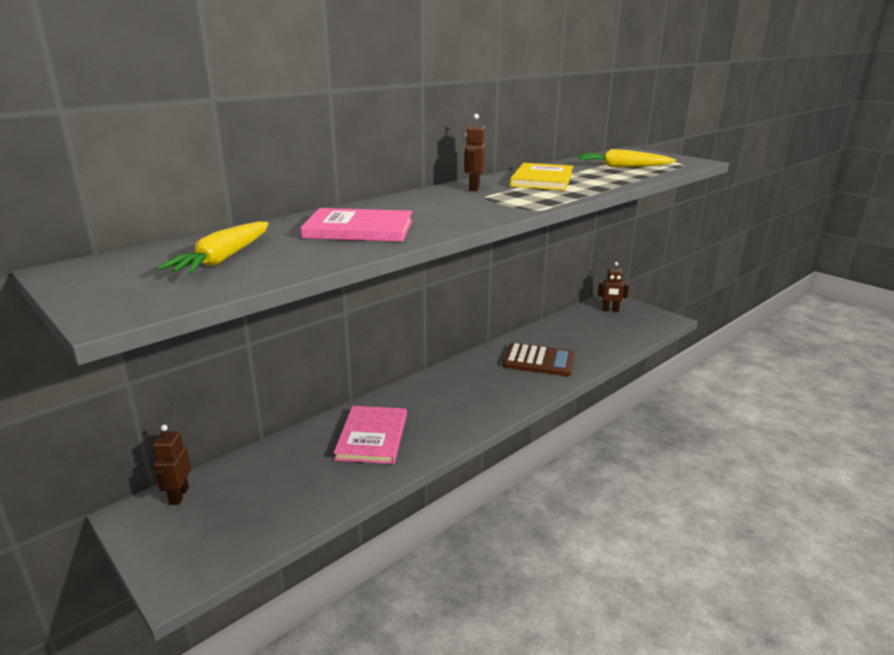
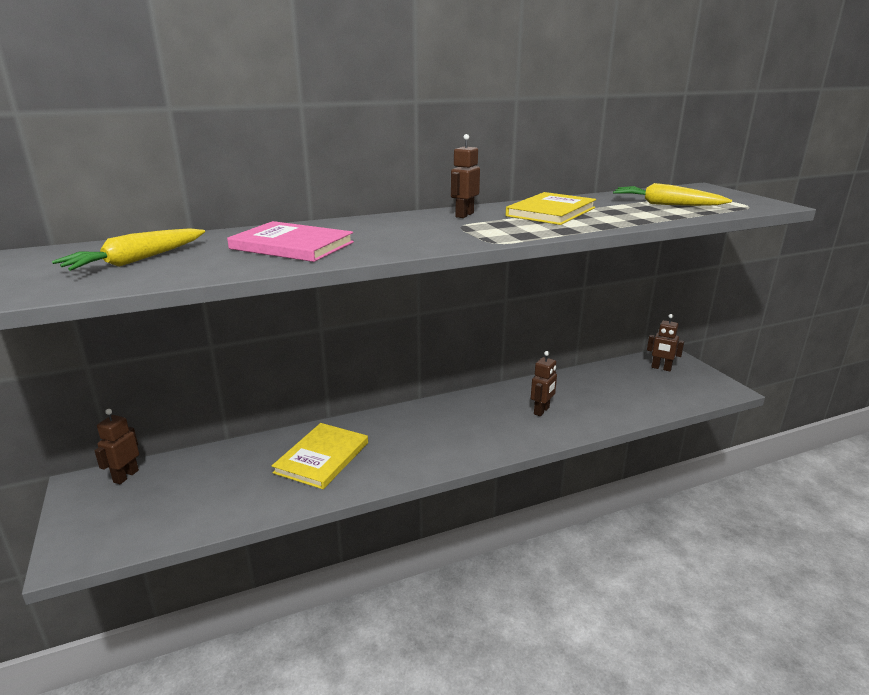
camera: 20 degrees right, 0 degrees up
pink book [334,406,407,464] -> yellow book [272,423,368,489]
brown calculator [502,343,575,376] -> brown robot [531,351,557,416]

